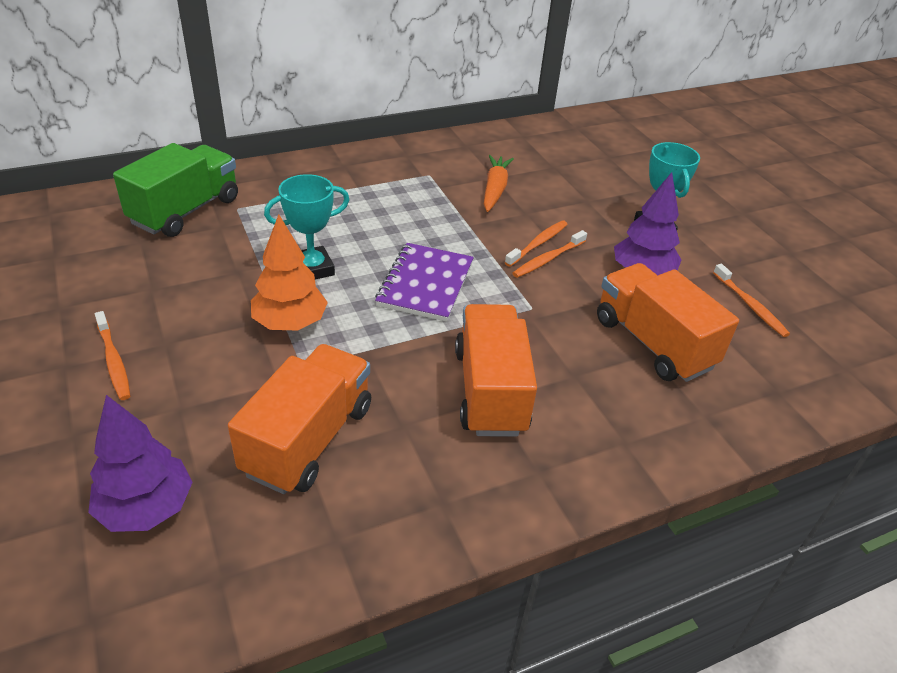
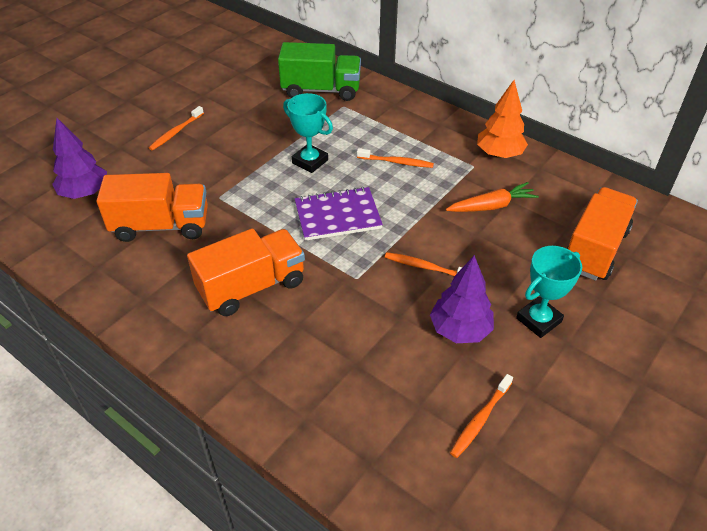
camera: 65 degrees right, 5 degrees up
orange tree [251,214,328,331] -> orange tree moved to [477,80,528,158]
orange toothbrush [505,220,567,267] -> orange toothbrush moved to [357,148,434,168]
orange truck [597,263,739,382] -> orange truck moved to [567,187,638,281]

